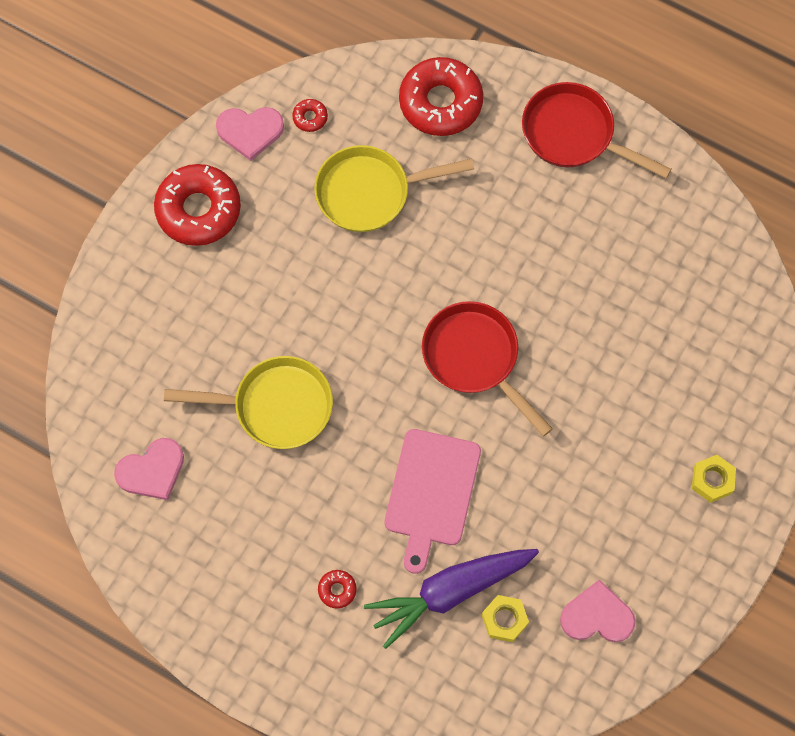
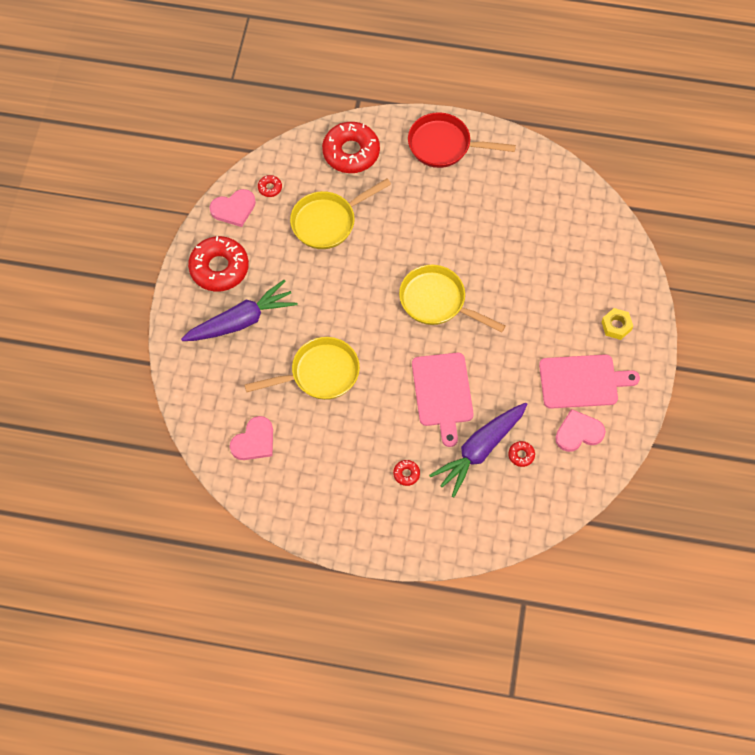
camera: 20 degrees left, 5 degrees down
red pan [422,301,553,436] -> yellow pan [399,265,505,333]
yellow nut [482,595,529,642] -> red donut [508,441,535,467]
none -> purple carrot [181,280,298,341]
none -> pink cutting board [539,355,640,409]

